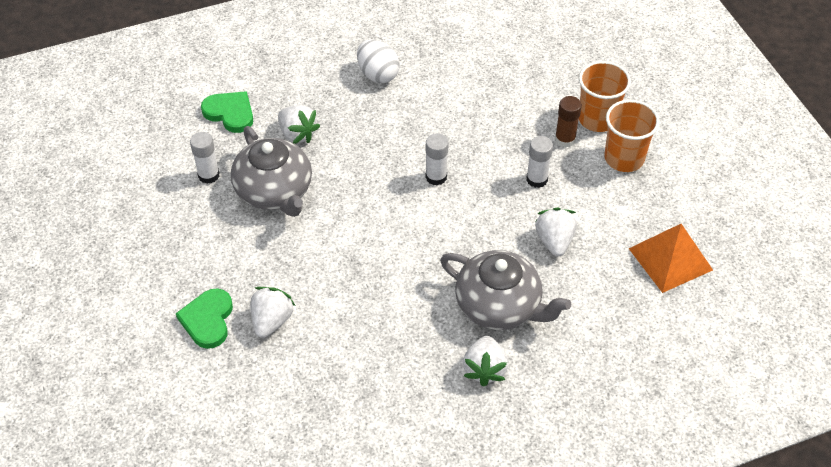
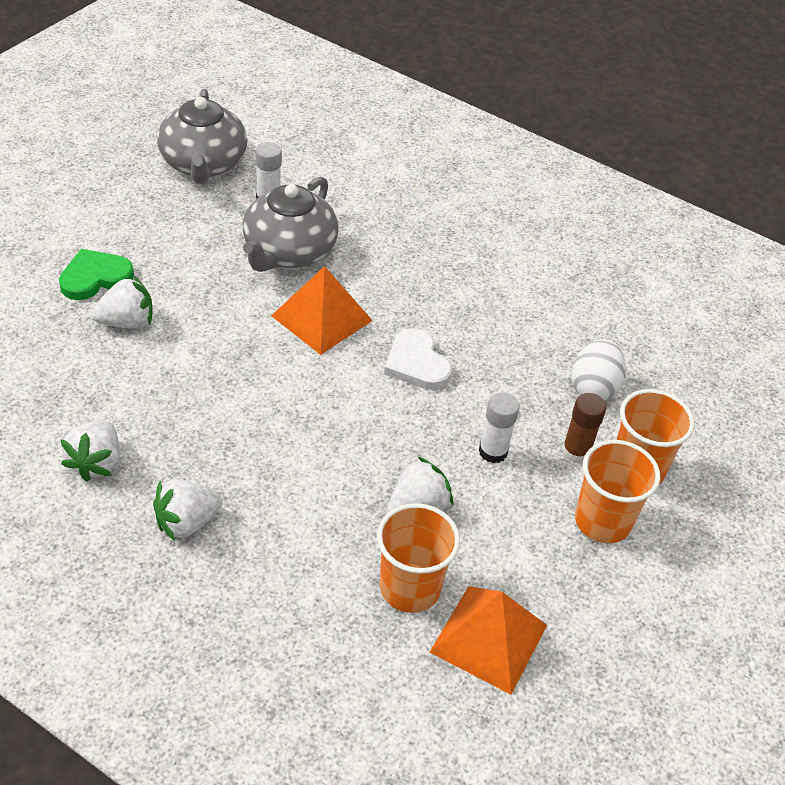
camera: 50 degrees right, 5 degrees down
green heart [201,91,253,133] -> none
white strawberry [278,105,320,144] -> white strawberry moved to [60,421,120,482]
white egg [357,39,400,83] -> white egg moved to [571,339,626,401]
white glue stick [426,133,449,185] -> white heart [384,328,452,390]
grey teapot [440,250,571,330] -> grey teapot moved to [157,89,247,184]
none -> orange pyramid [271,266,373,355]
none -> orange cup [377,503,460,613]

